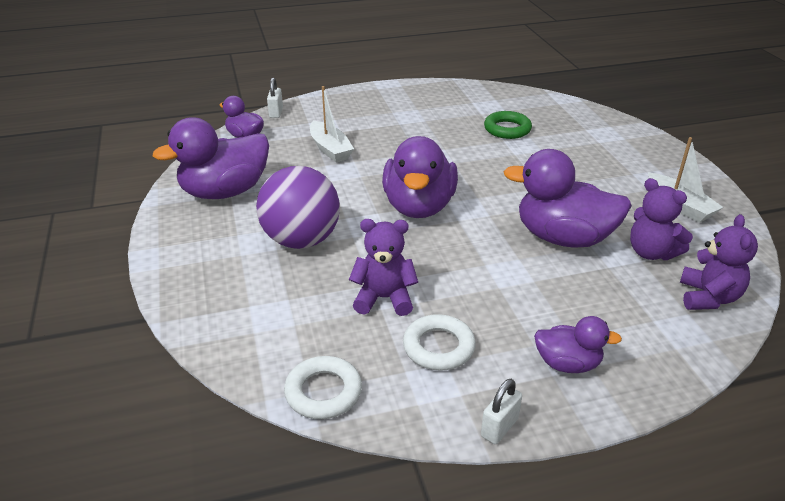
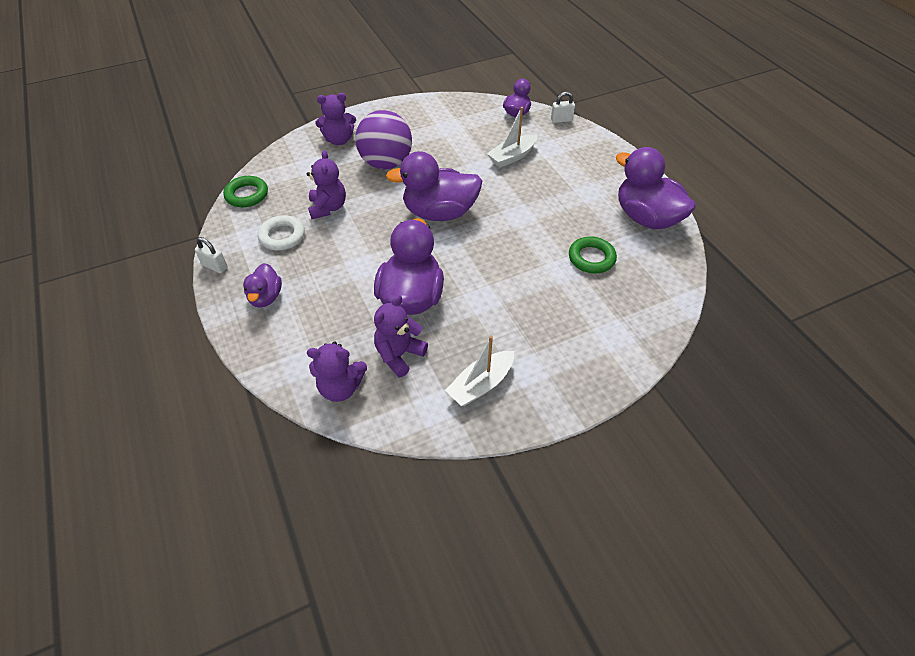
camera: 80 degrees right, 15 degrees up
purple duck [153,117,269,199] -> purple duck moved to [616,147,696,229]
white ring [284,356,362,419] -> green ring [223,176,268,207]
none -> purple teddy bear [315,93,356,145]

